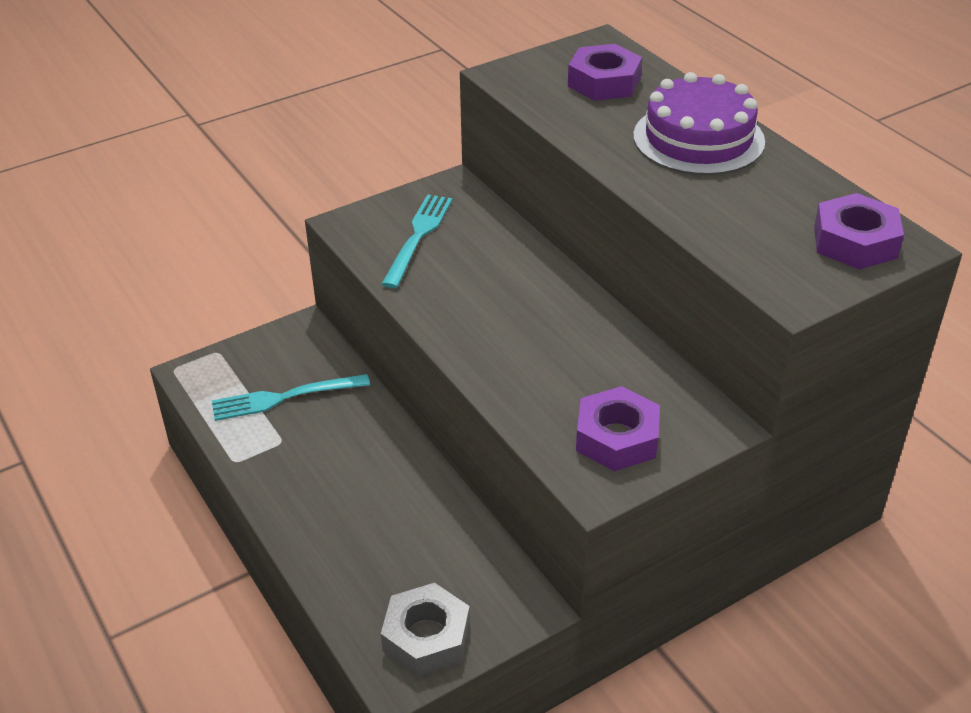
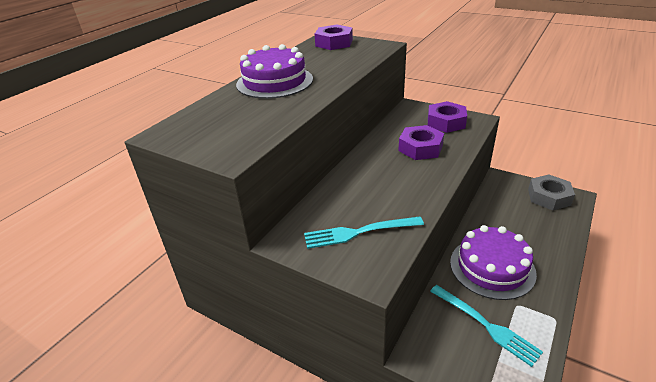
camera: 115 degrees left, 5 degrees down
purple nut [568,44,642,101] -> purple nut moved to [398,125,444,160]
none -> purple cake [450,225,537,300]

